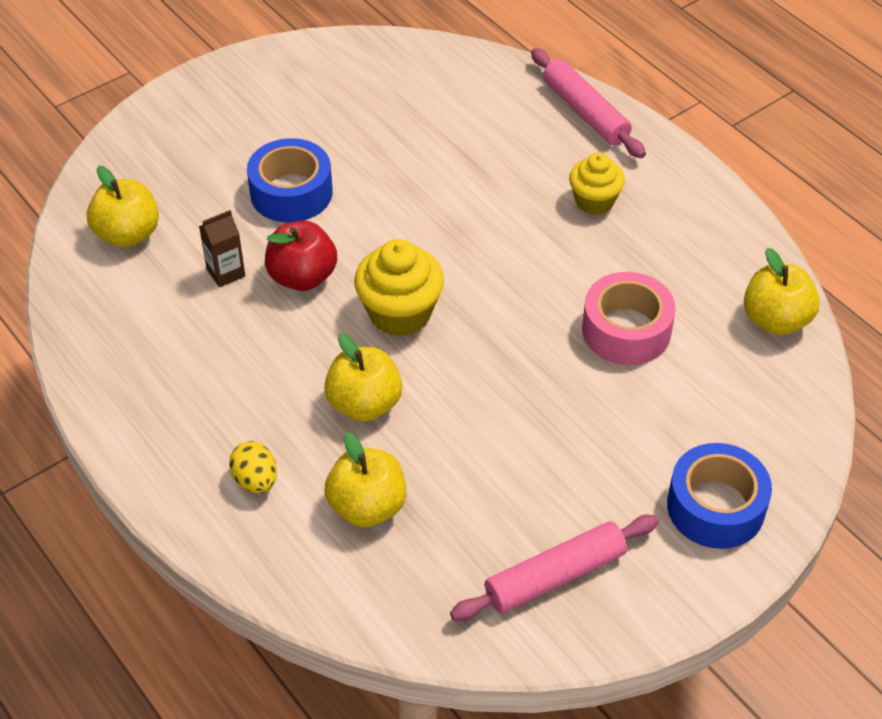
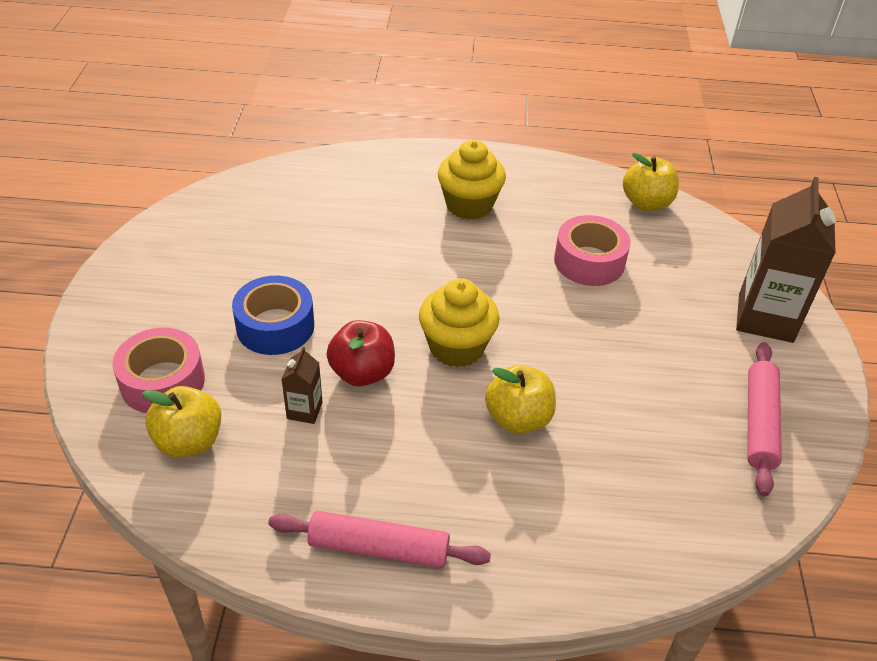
camera: 50 degrees left, 5 degrees down
yellow egg [229,441,277,493] -> none
yellow apple [325,432,407,527] -> none
pink rolling pin [531,48,646,158] -> pink rolling pin moved to [268,511,491,568]
yellow cupcake [569,153,625,215] -> yellow cupcake [438,140,506,220], size x1.50
blue tape [667,443,772,549] -> brown carton [736,177,836,343]
none -> pink tape [112,328,205,413]

